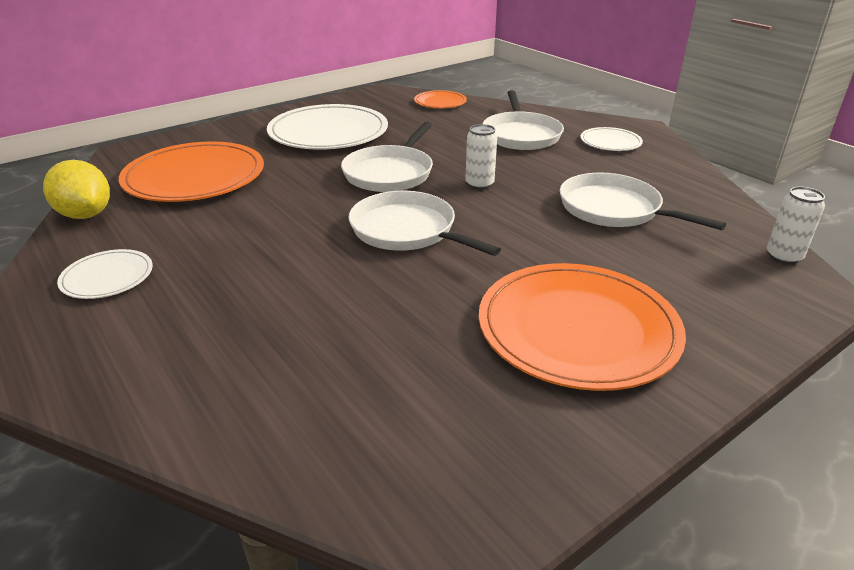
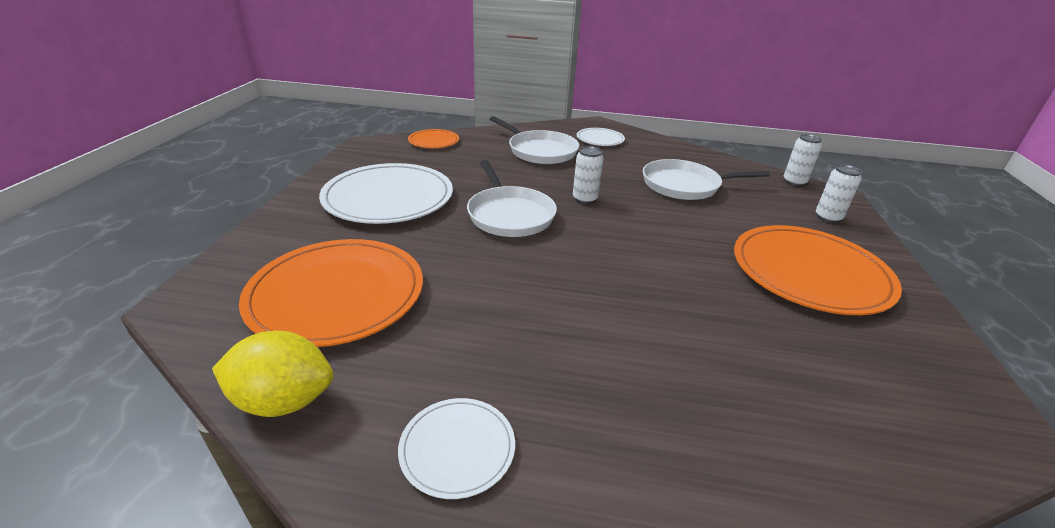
camera: 45 degrees left, 0 degrees up
white pan [349,191,501,256] -> none
none -> white can [816,164,862,223]

